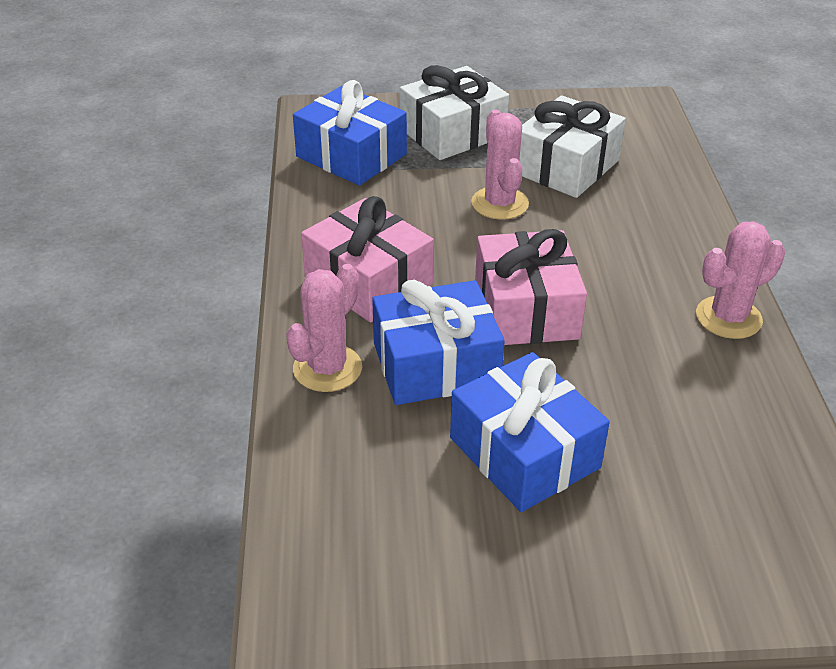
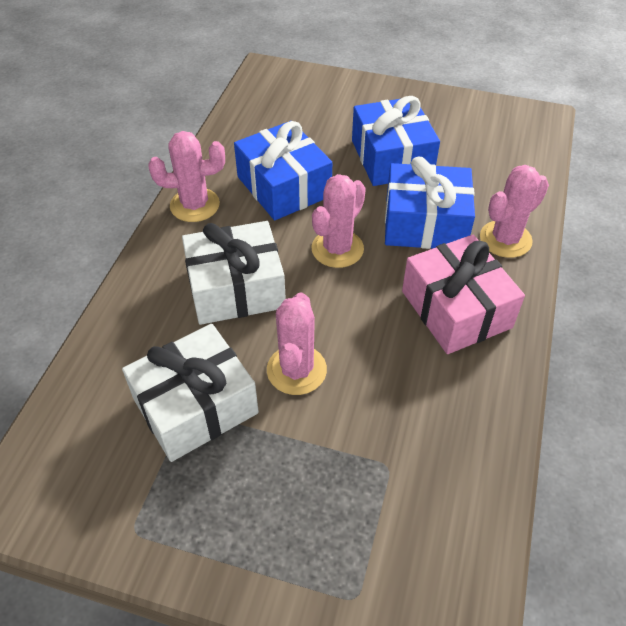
camera: 160 degrees left, 10 degrees up
blue gift [293,80,407,186] -> blue gift moved to [234,121,332,220]
white gift [400,65,509,160] -> white gift moved to [182,221,286,325]
pink gift [475,229,587,345] -> pink cactus [312,174,366,268]

